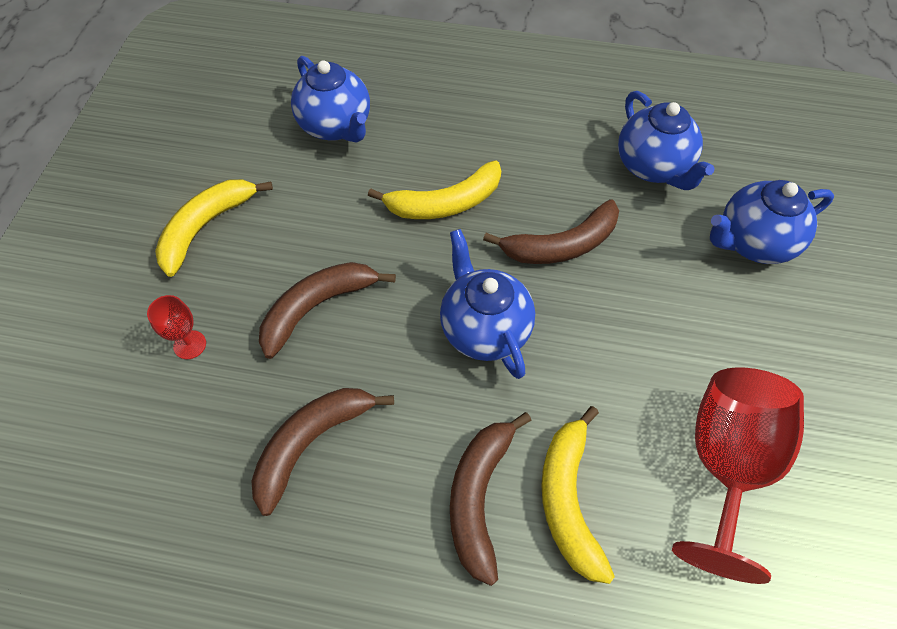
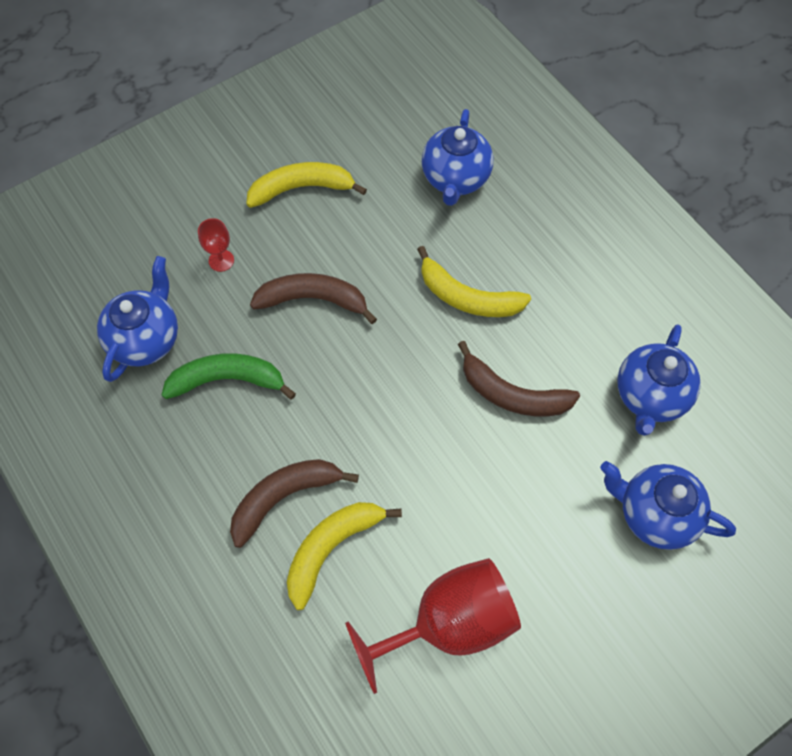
camera: 45 degrees right, 5 degrees up
brown banana [252,388,394,516] -> green banana [162,353,296,399]
blue teapot [440,229,535,379] -> blue teapot moved to [97,256,178,382]

